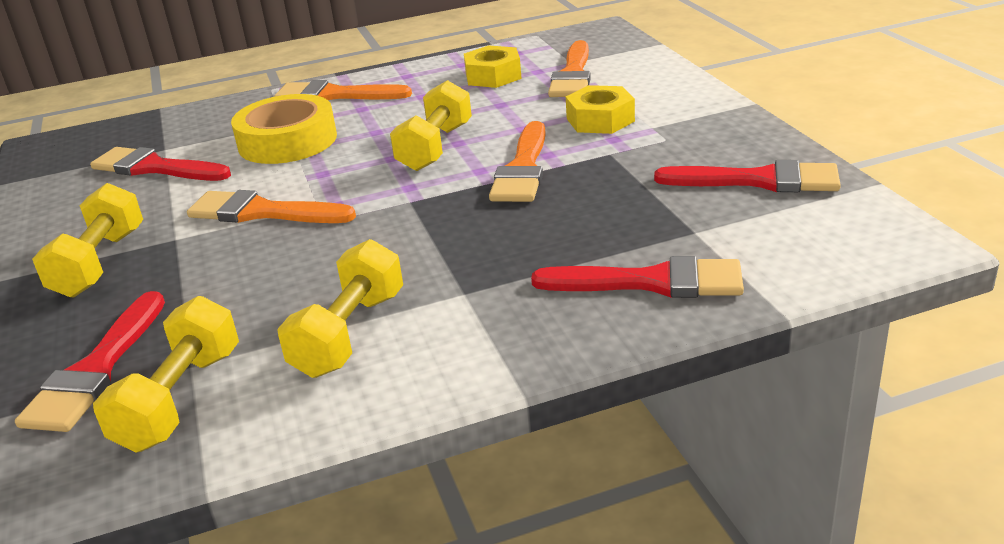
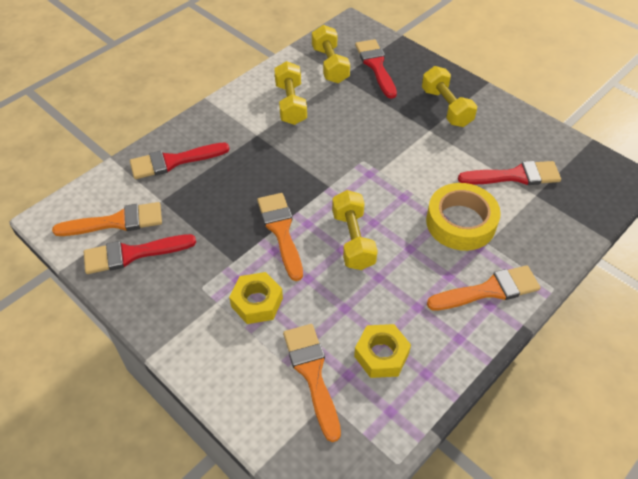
camera: 150 degrees right, 20 degrees up
orange brush [187,190,356,223] -> orange brush moved to [52,202,162,236]

